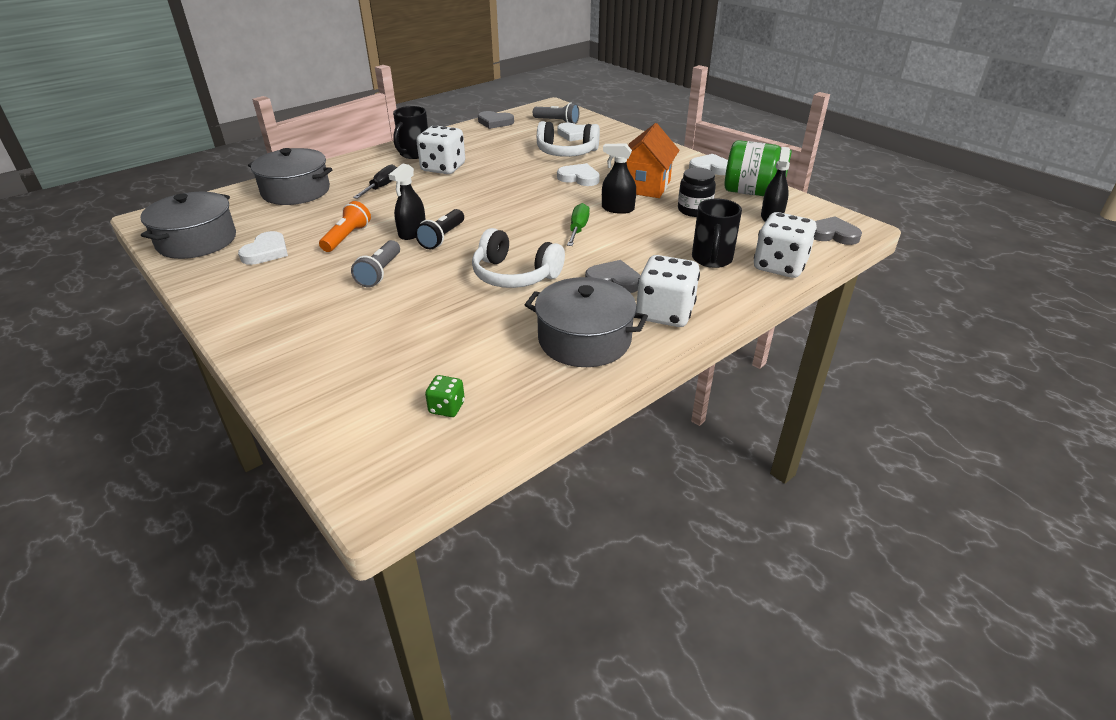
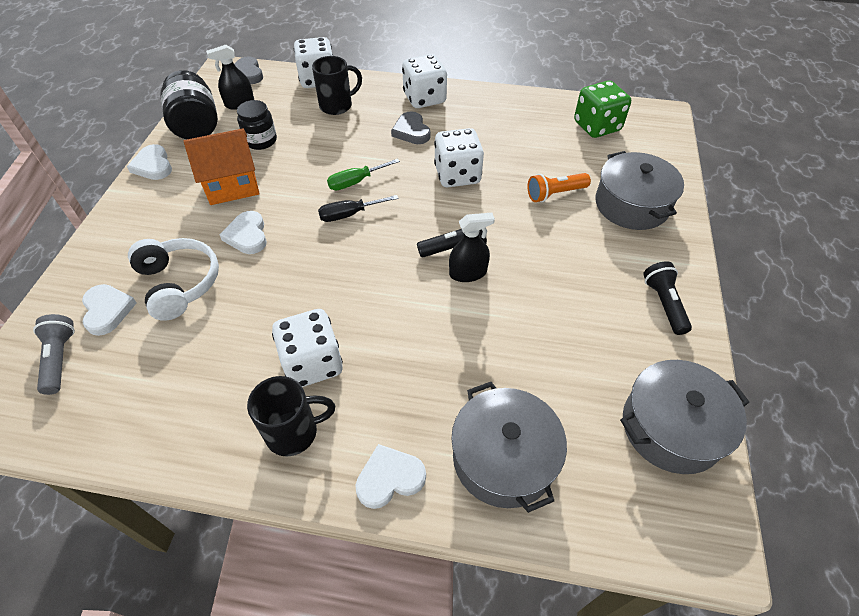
camera: 130 degrees left, 15 degrees up
white heart [238,231,288,265] -> white heart moved to [355,444,426,509]
orange flashlight [319,201,371,252] -> orange flashlight moved to [527,173,591,202]
grey flashlight [351,240,400,287] -> none
black screwdriver [353,164,397,199] -> black screwdriver moved to [318,195,399,222]
green dice [425,375,465,417] -> green dice [574,81,631,138], size x2.04
white headphones [472,228,565,288] -> white dice [434,128,484,187]
grey heart [478,111,514,129] -> none
grey pot [525,277,648,367] -> grey pot moved to [596,151,684,230]
black spray bottle [602,143,636,214] -> none
green jar [725,140,792,196] -> black jar [160,70,218,139]
none -> black flashlight [643,261,692,335]

